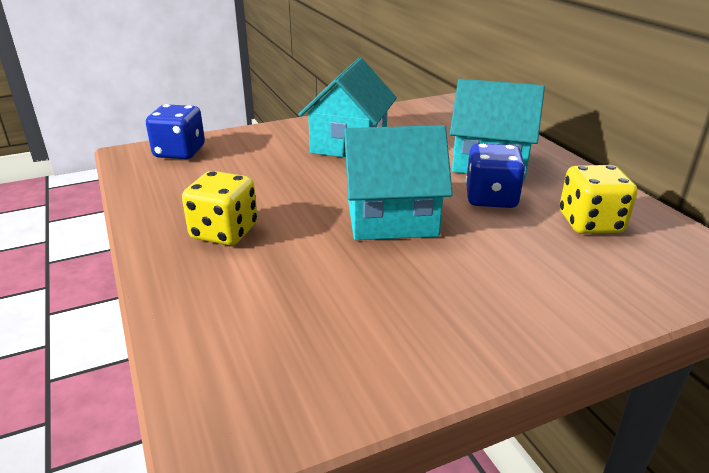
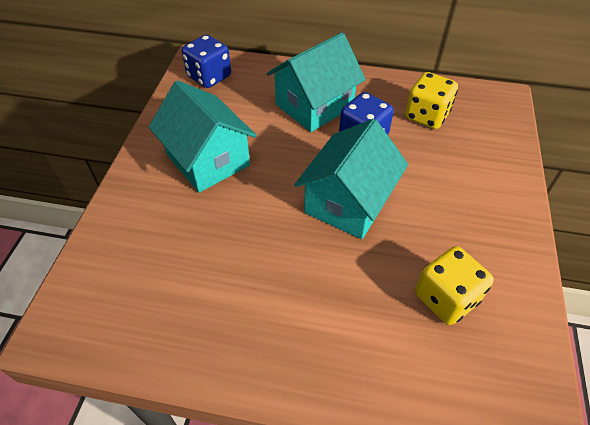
camera: 55 degrees left, 20 degrees up
blue dice [146,104,205,159] -> blue dice moved to [182,35,231,88]
yellow dice [182,171,258,245] -> yellow dice moved to [415,246,494,325]

